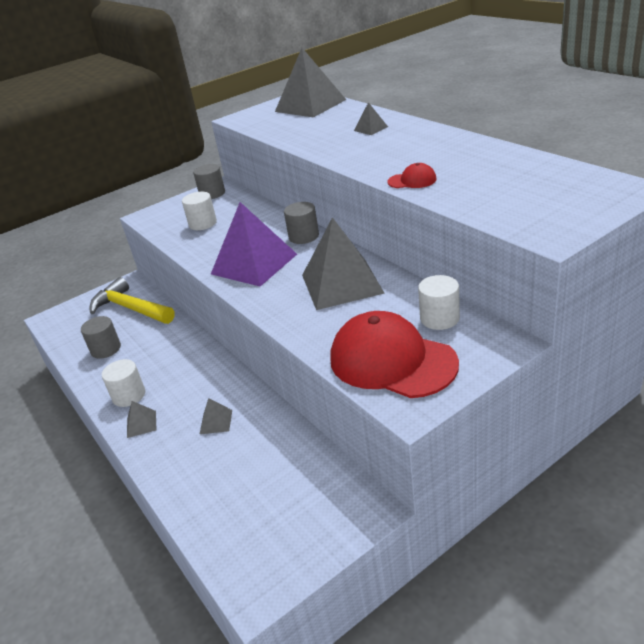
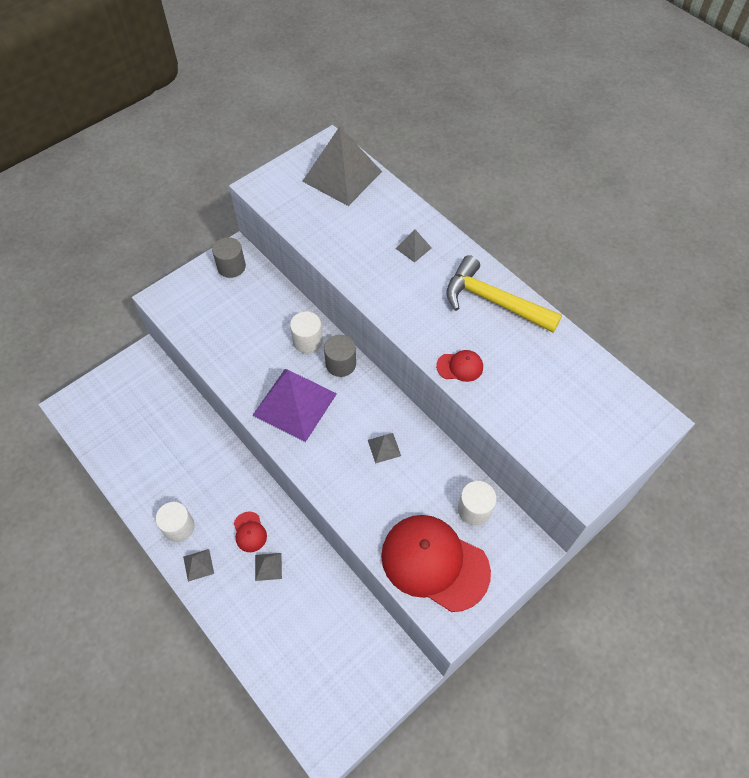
camera: 10 degrees left, 25 degrees up
grey cylinder [81,316,121,359] -> none
yellow hammer [89,277,175,324] -> yellow hammer moved to [446,255,562,333]
white cylinder [182,192,217,230] -> white cylinder moved to [290,311,323,353]
grey pyramid [302,217,385,310] -> grey pyramid [368,433,401,464], size x0.42
none -> red cap [234,512,267,552]

